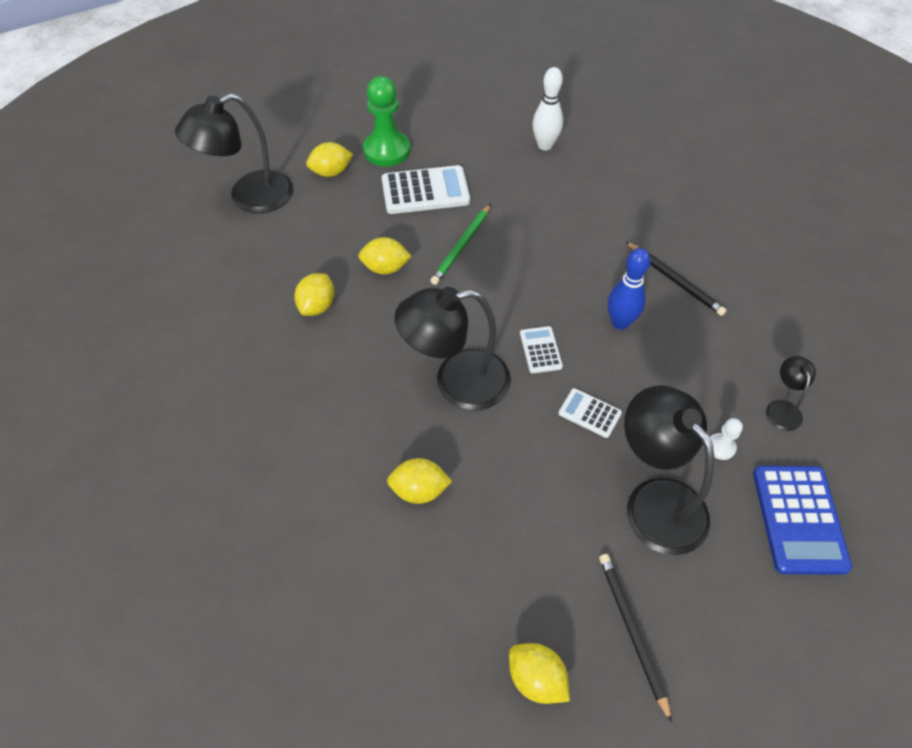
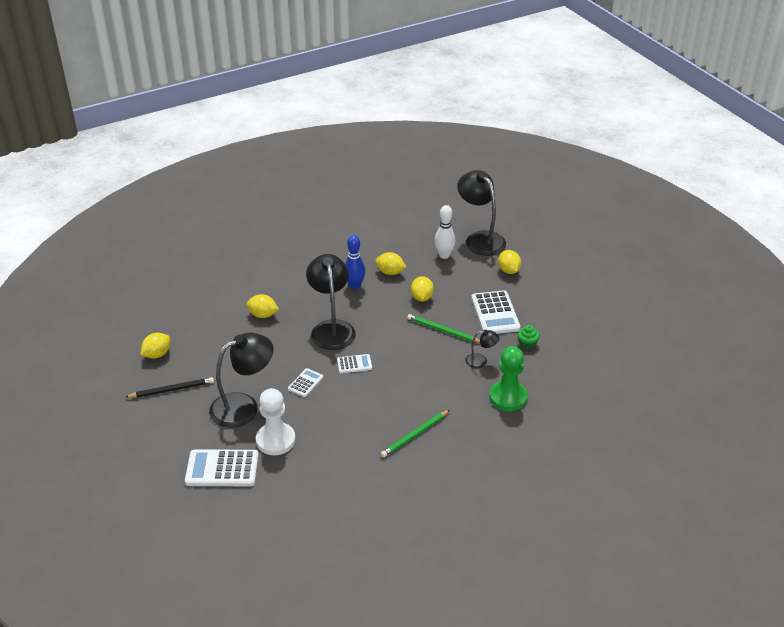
camera: 90 degrees right, 15 degrees down
green pawn [363,76,410,166] -> green pawn moved to [489,346,528,411]
yellow lemon [387,458,452,504] -> yellow lemon turned 75 degrees counterclockwise [246,294,279,318]
white bowling pin [532,67,563,150] -> white bowling pin moved to [434,205,455,259]
blue bowling pin [608,248,651,330] -> blue bowling pin moved to [345,235,365,290]
black pencil [626,242,727,316] -> green pencil [380,410,450,457]
white pawn [710,418,743,460] -> white pawn [256,388,296,455], size x2.19
blue calculator [753,466,852,575] -> white calculator [185,449,259,486]
black lamp [766,356,816,431] -> black lamp moved to [465,330,499,368]
none -> green cupcake [518,325,540,349]

